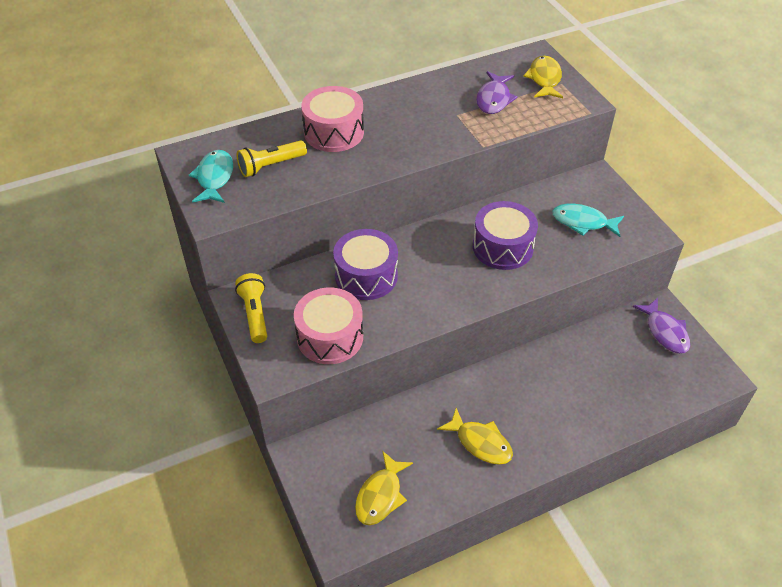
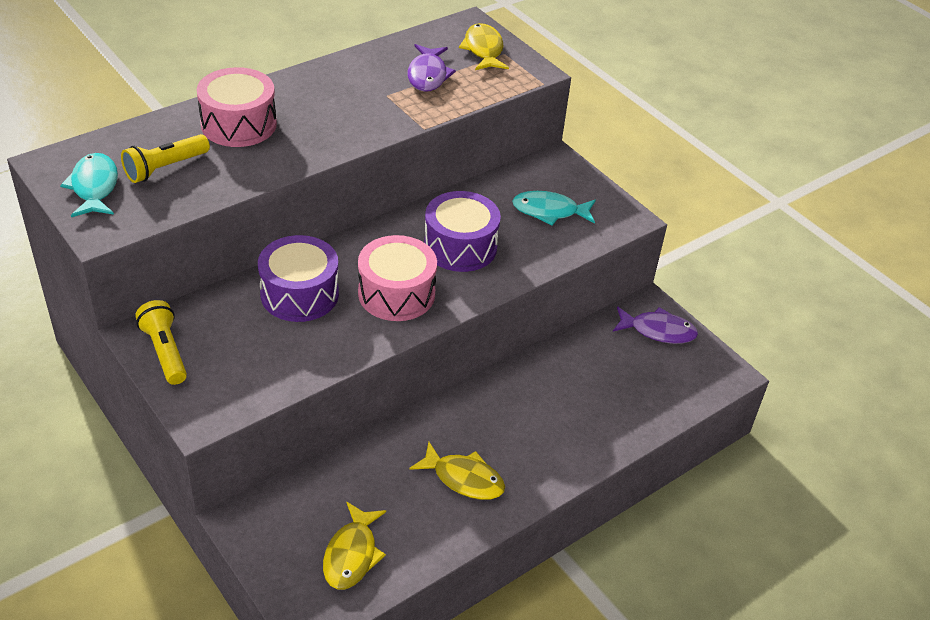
camera: 15 degrees left, 5 degrees down
pink drum [294,287,363,364] -> pink drum moved to [358,235,437,321]
purple fish [633,298,690,354] -> purple fish turned 45 degrees counterclockwise [613,306,698,344]

